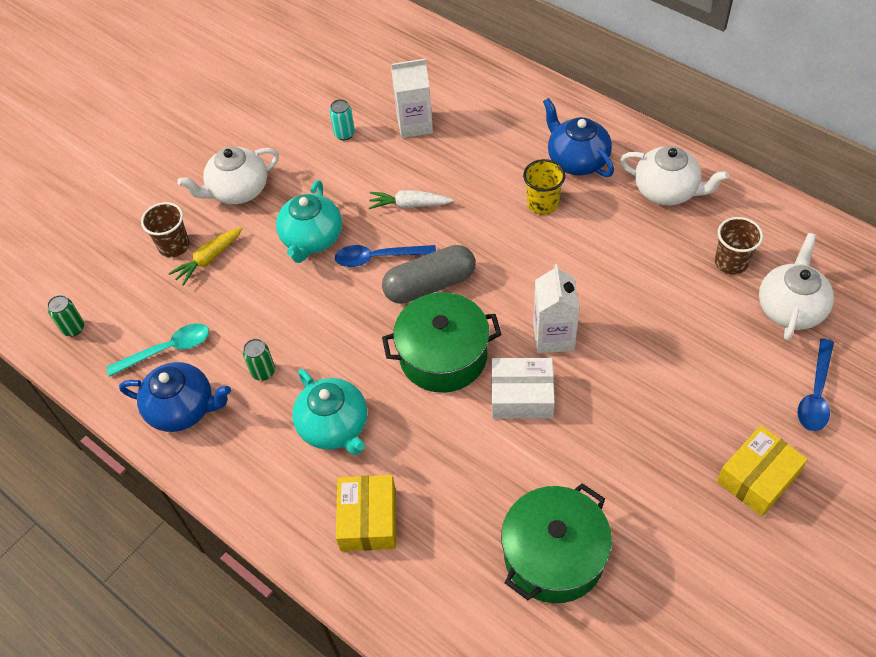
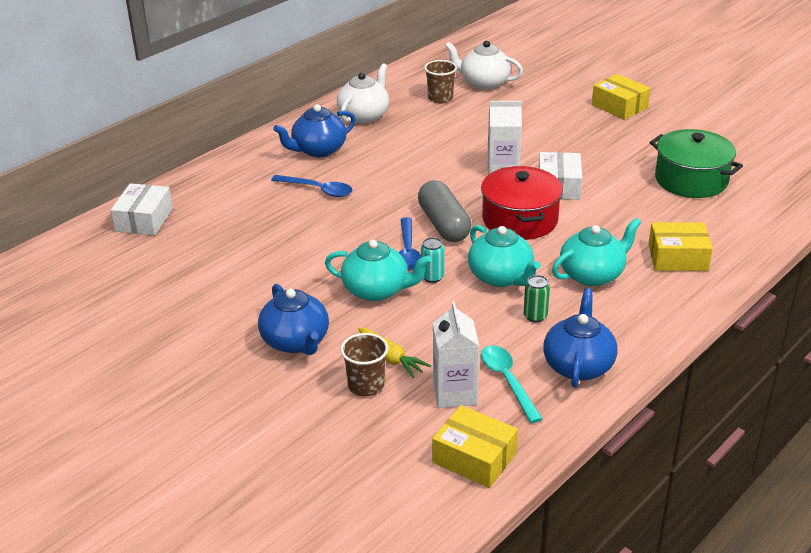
camera: 90 degrees left, 20 degrees down
green can [47,295,84,336] -> yellow box [432,405,518,488]
white teapot [177,147,279,204] -> blue teapot [258,284,329,355]
turquoise can [329,99,355,140] -> turquoise can moved to [421,237,444,283]
white carrot [369,190,454,209] -> none
green pot [382,292,502,393] -> red pot [481,166,563,240]
white carton [391,59,433,138] -> white carton moved to [433,301,479,408]
yellow cup [523,159,566,215] -> none
blue spoon [797,338,834,431] -> blue spoon moved to [271,175,352,197]
none -> white box [111,183,173,235]
none -> turquoise teapot [468,225,540,287]

